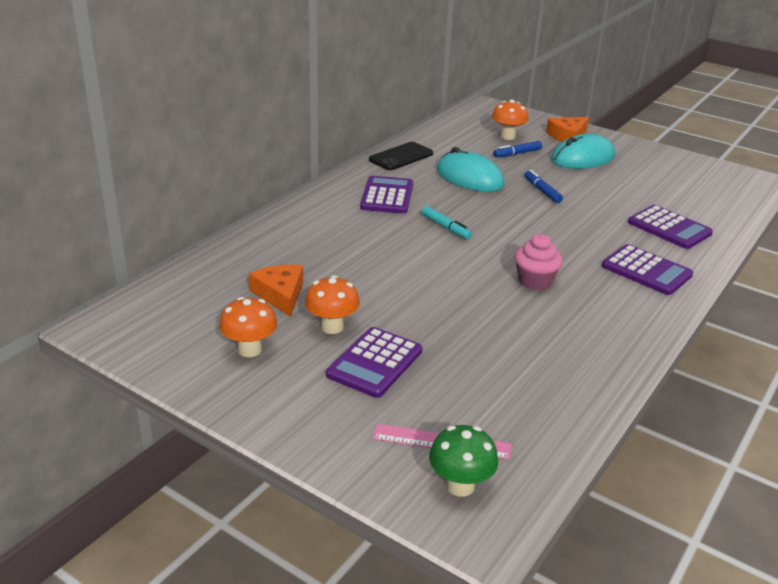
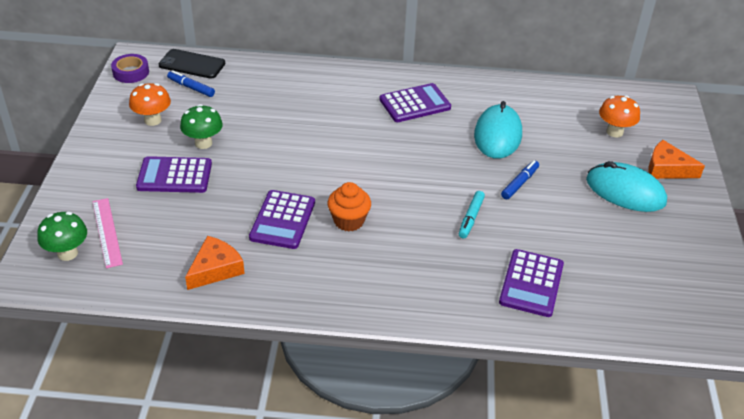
camera: 60 degrees right, 10 degrees up
orange cheese [249,264,303,317] -> orange cheese moved to [185,236,245,290]
orange mushroom [305,275,360,334] -> green mushroom [180,104,223,149]
black phone [369,142,433,170] -> black phone moved to [159,49,225,79]
turquoise marker [421,206,472,239] -> turquoise marker moved to [459,191,485,239]
blue marker [493,141,542,158] -> blue marker moved to [167,70,215,97]
pink cupcake [515,234,563,290] -> orange cupcake [327,182,371,231]
purple calculator [602,244,693,295] -> purple calculator moved to [249,190,315,249]
none -> purple tape [111,54,149,83]

